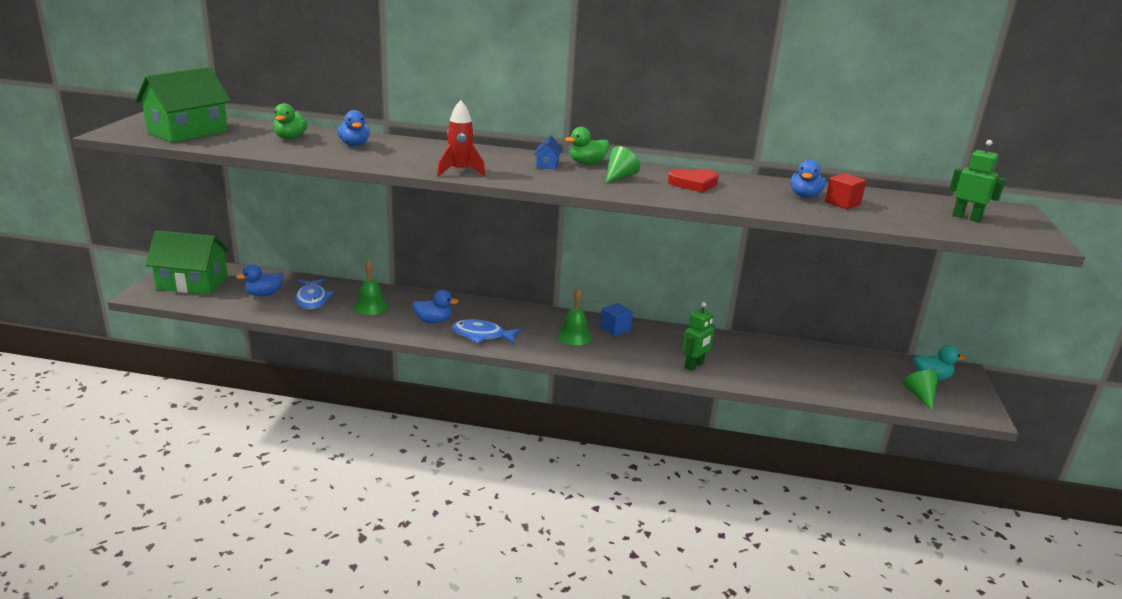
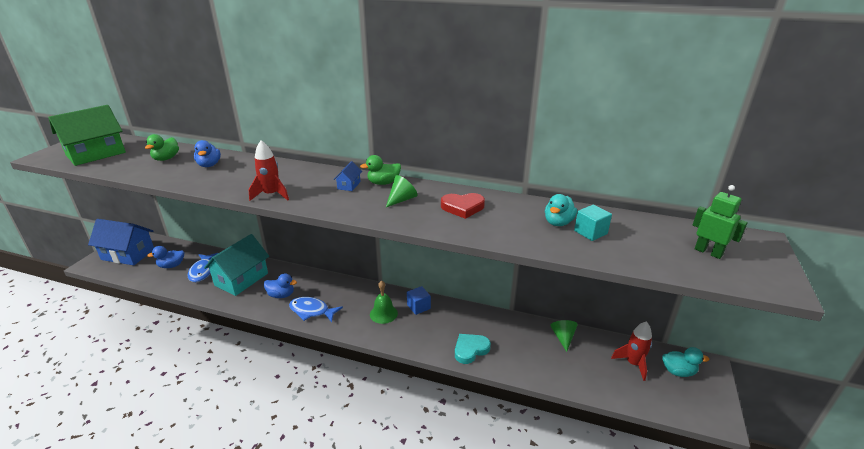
camera: 10 degrees right, 5 degrees up
green house [145,230,230,295] -> blue house [88,219,154,265]
green bell [353,260,388,315] -> turquoise house [204,234,269,296]
green robot [682,302,715,371] -> turquoise heart [455,334,491,364]
blue duck [790,160,826,198] -> turquoise duck [545,194,577,226]
red cube [825,173,866,209] -> turquoise cube [574,205,612,241]
green cone [903,370,938,410] -> green cone moved to [550,320,578,352]
none -> red rocket [611,321,652,381]

